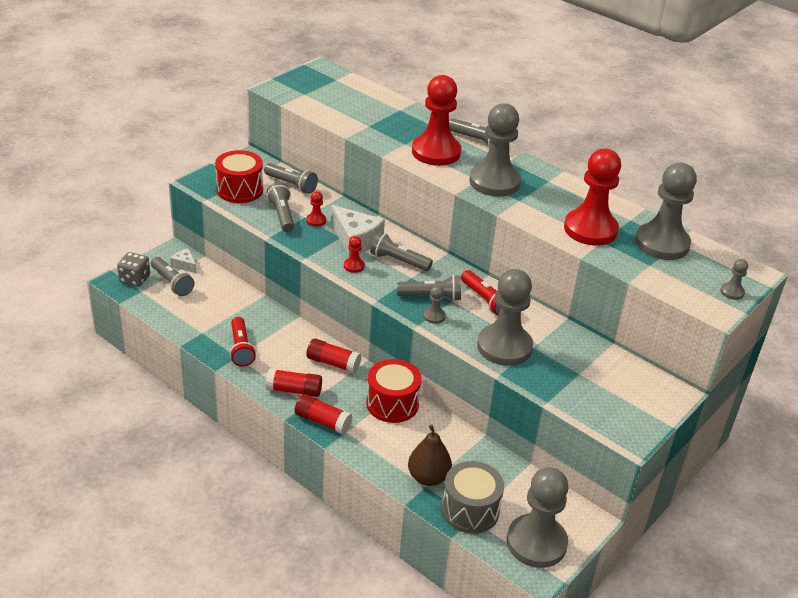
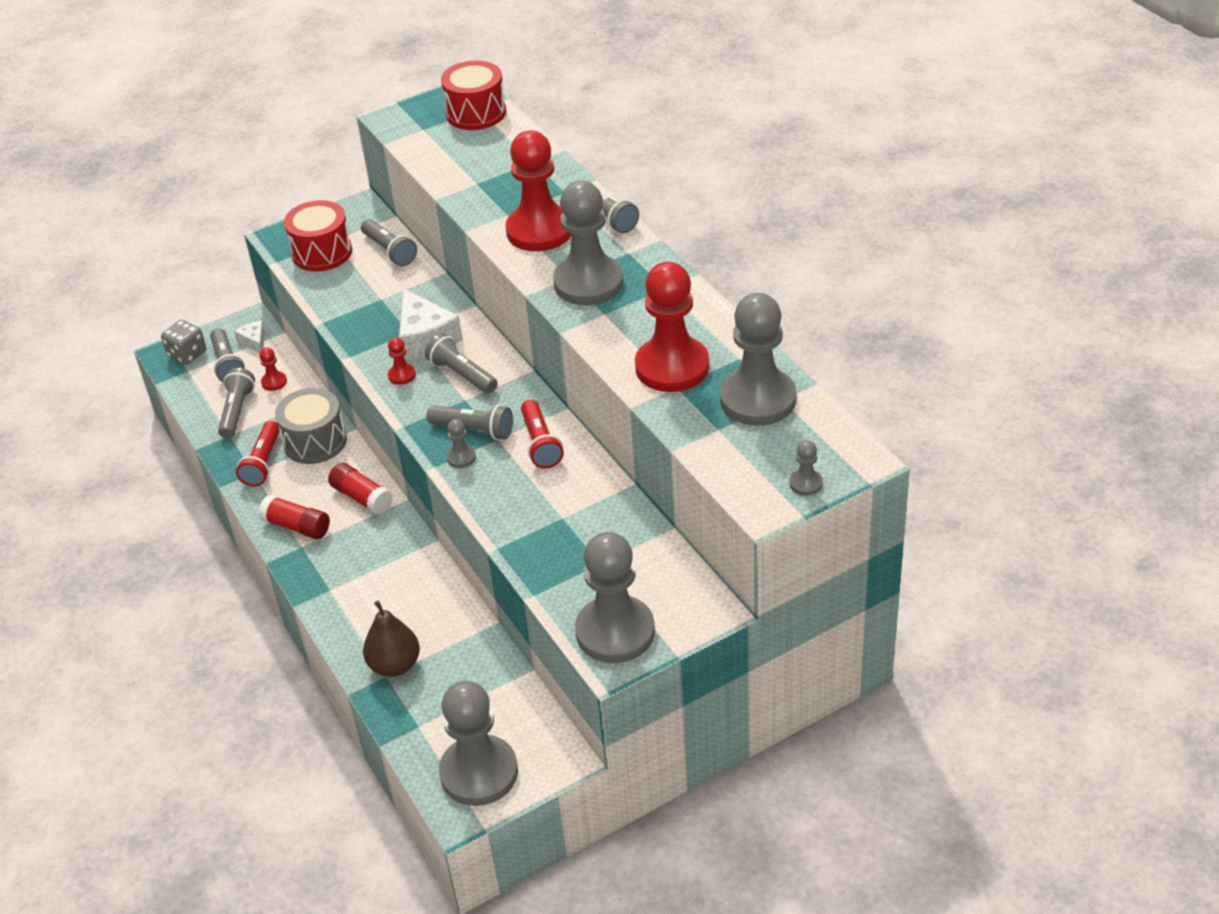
camera: 25 degrees right, 5 degrees up
grey flashlight [267,182,294,232] -> grey flashlight moved to [218,368,255,438]
red glue stick [295,394,353,435] -> none
red pawn [306,191,326,227] -> red pawn moved to [259,347,287,391]
red drum [366,359,422,423] -> red drum moved to [441,61,506,130]
grey drum [442,461,504,534] -> grey drum moved to [275,388,347,464]
grey pawn [477,269,533,366] -> grey pawn moved to [575,532,655,663]

